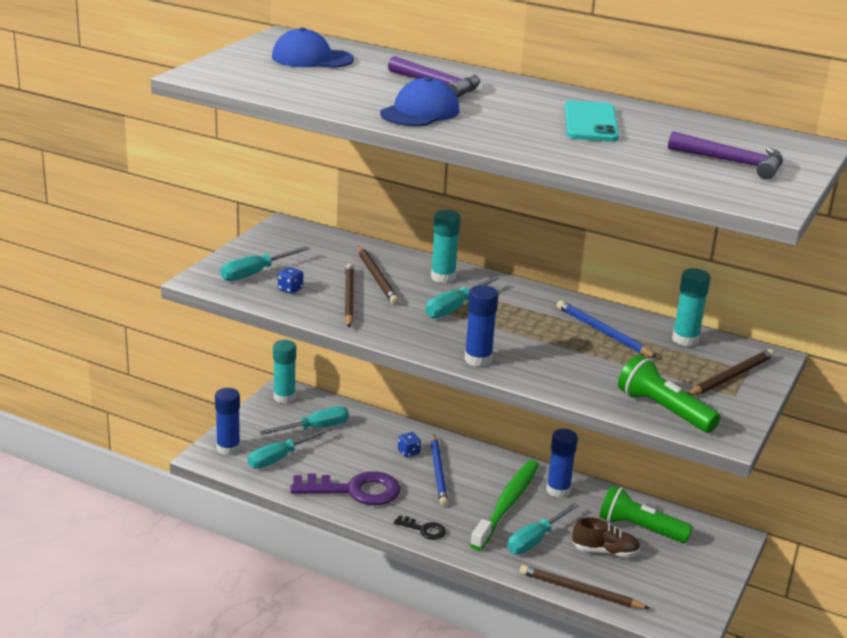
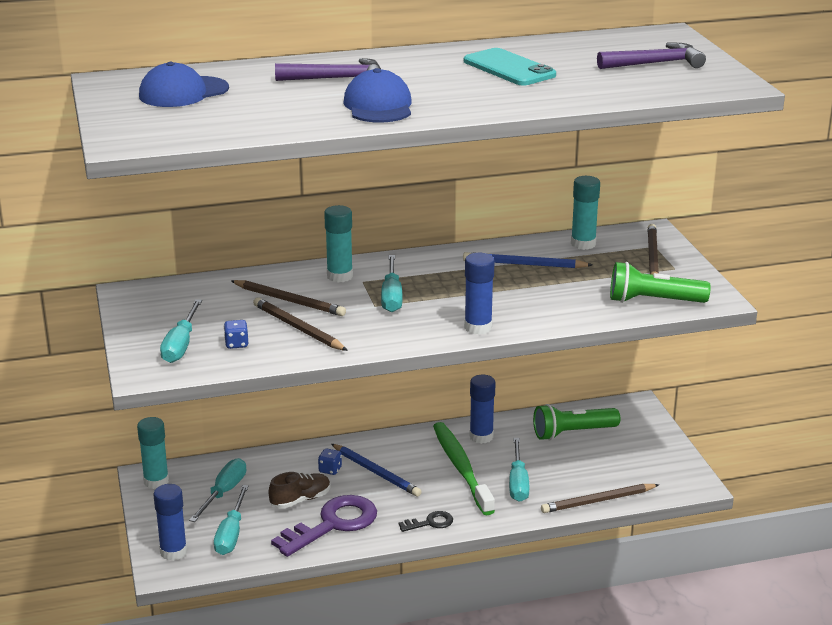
camera: 40 degrees left, 0 degrees up
brown shoe [572,517,640,557] -> brown shoe moved to [268,472,331,509]

